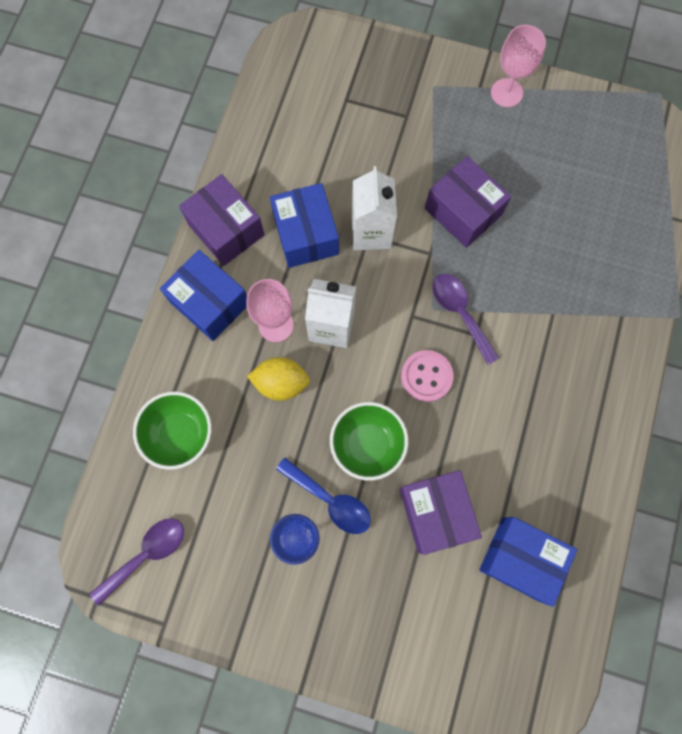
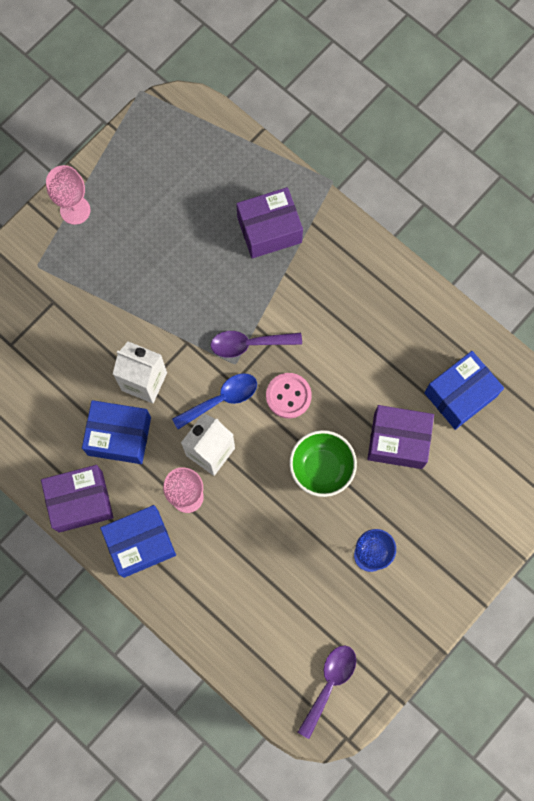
camera: 65 degrees left, 0 degrees up
purple spoon [90,518,184,605] -> purple spoon turned 45 degrees clockwise [298,646,356,739]
green bowl [133,391,212,470] -> none
yellow lemon [247,357,310,401] -> none
blue spoon [276,458,371,534] -> blue spoon moved to [172,373,257,429]
purple box [425,156,511,248] -> purple box moved to [236,187,303,258]

